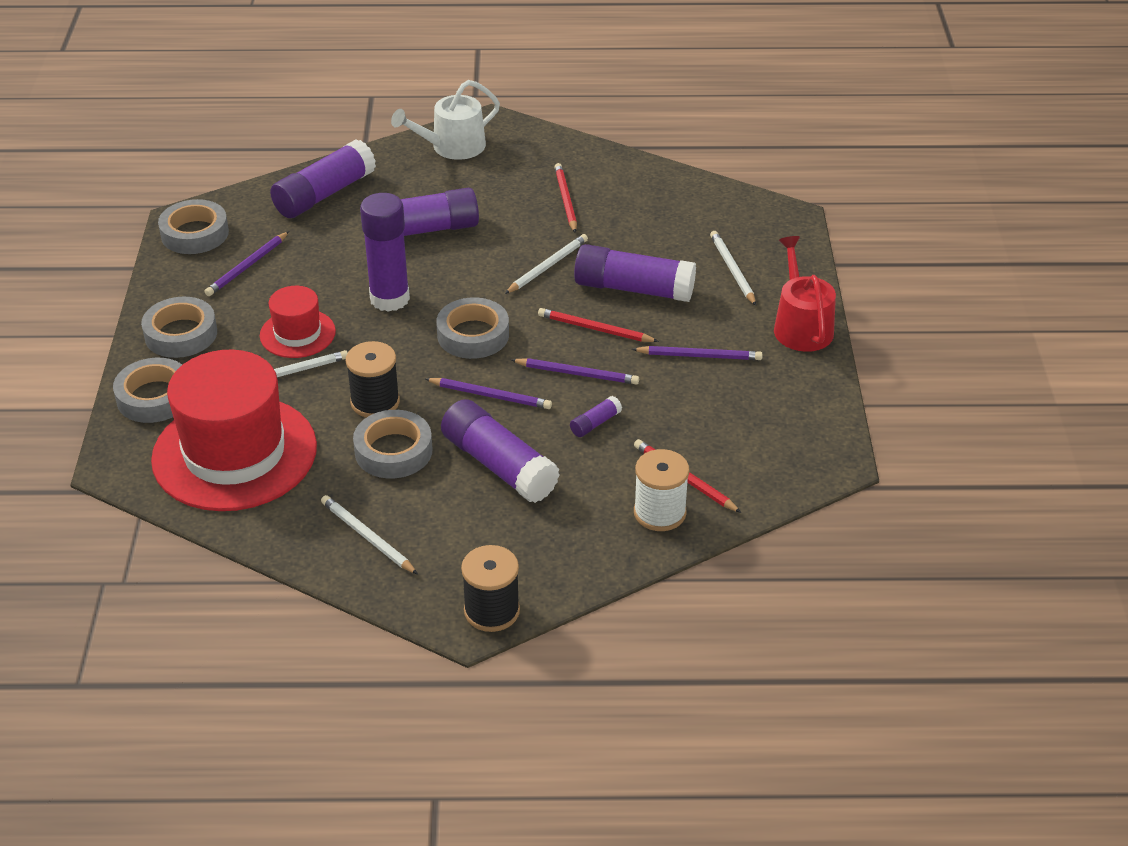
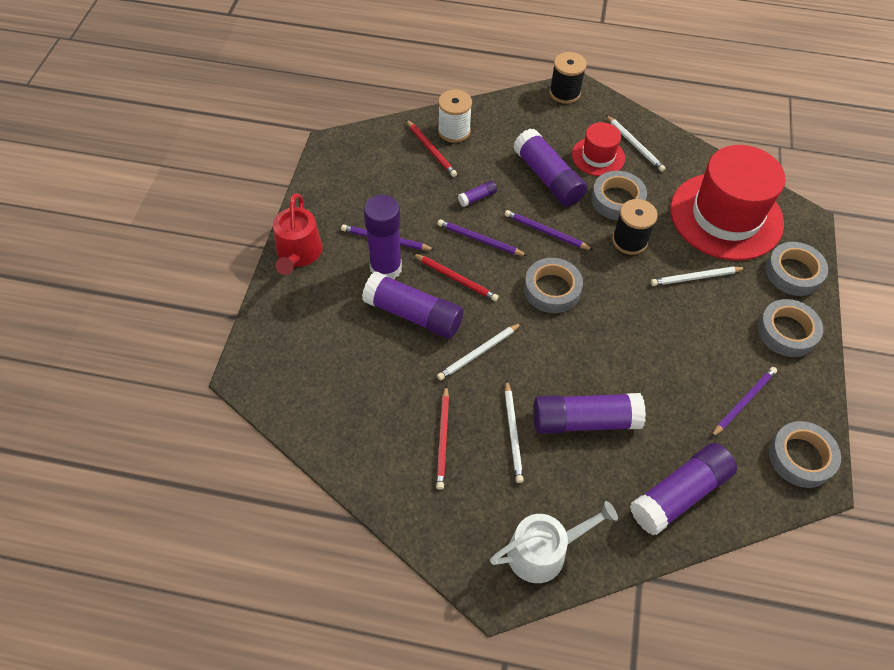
camera: 170 degrees left, 15 degrees up
red hat [260,286,336,358] -> red hat moved to [572,122,625,176]
purple glue stick [360,193,410,312] -> purple glue stick moved to [364,195,402,280]
white pencil [710,231,756,306] -> white pencil moved to [505,379,524,483]

